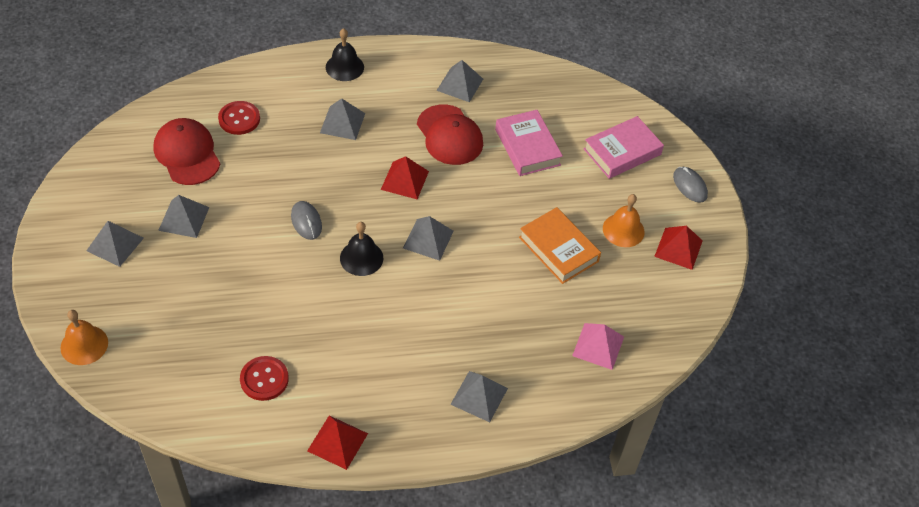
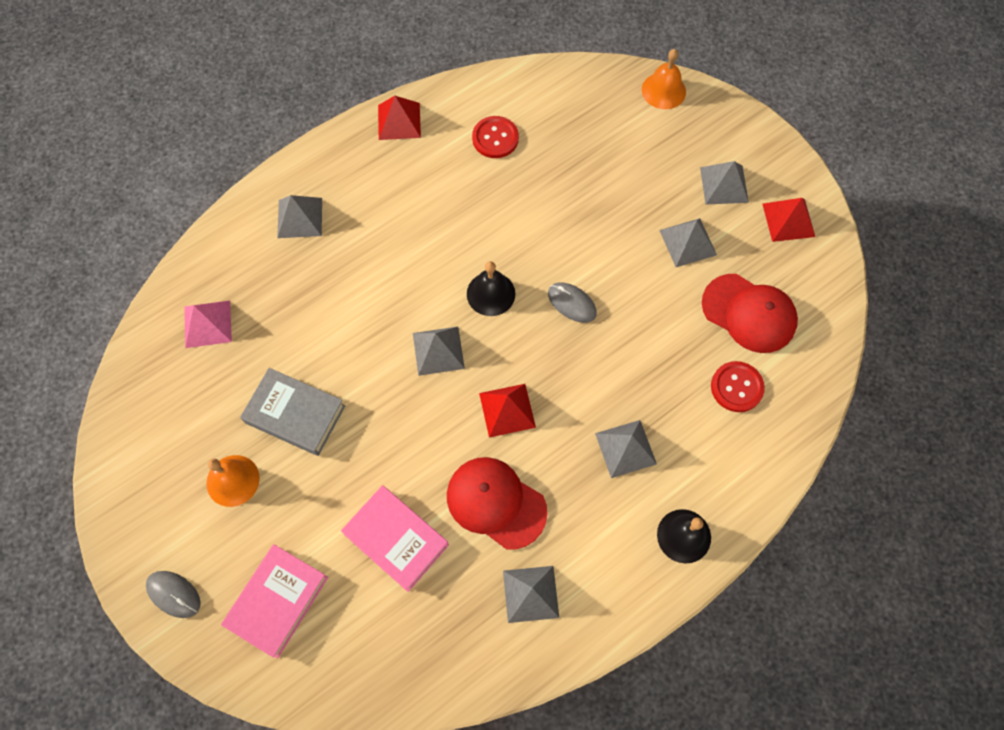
camera: 155 degrees right, 15 degrees up
orange book [519,207,601,284] -> grey book [240,368,345,456]
red pyramid [654,226,703,270] -> red pyramid moved to [763,198,815,242]

